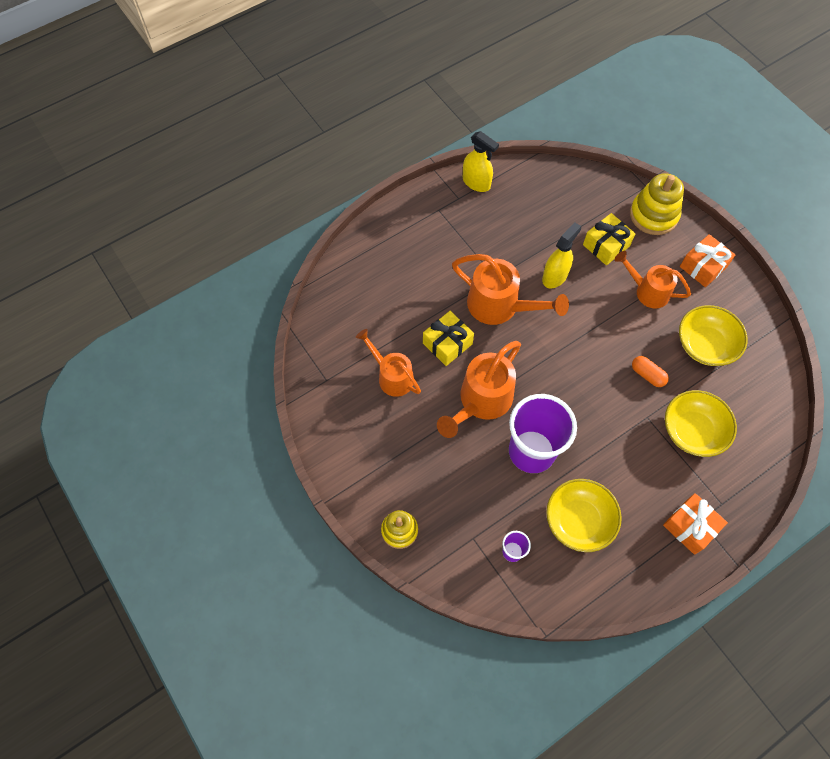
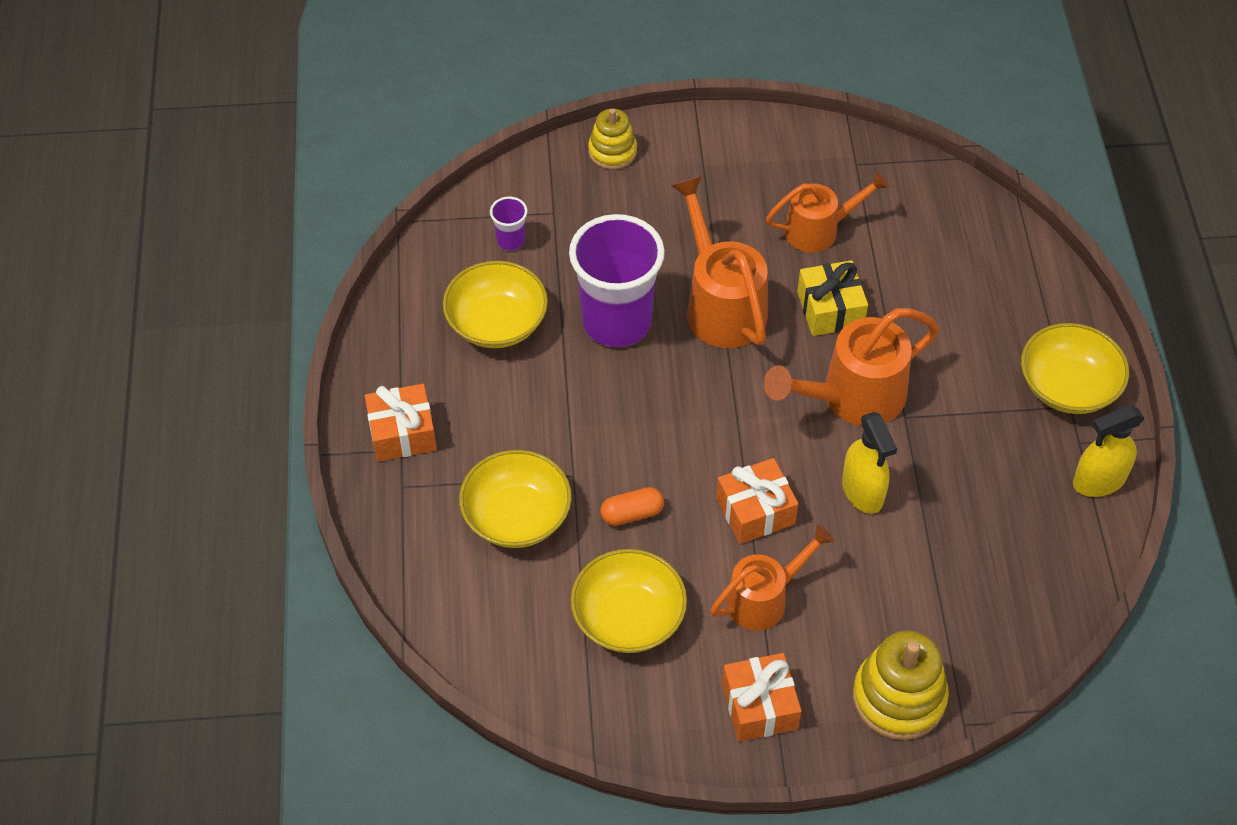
camera: 120 degrees right, 10 degrees down
yellow gift [583,213,636,265] -> none
none -> orange gift [716,458,798,544]
none -> yellow bowl [1021,323,1129,414]

